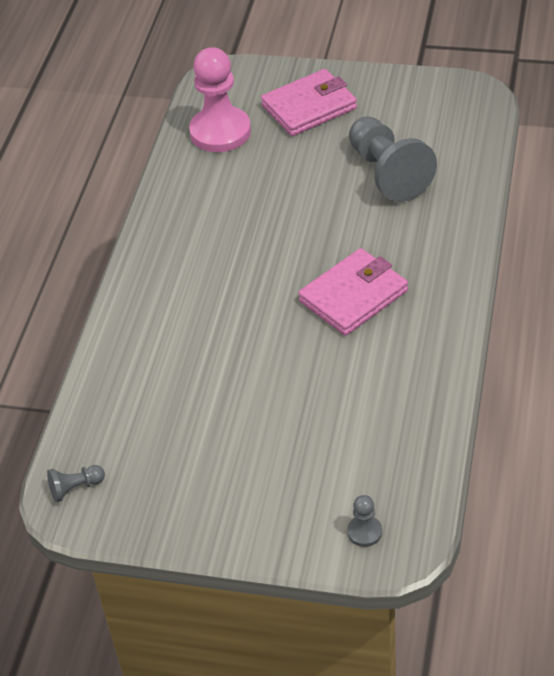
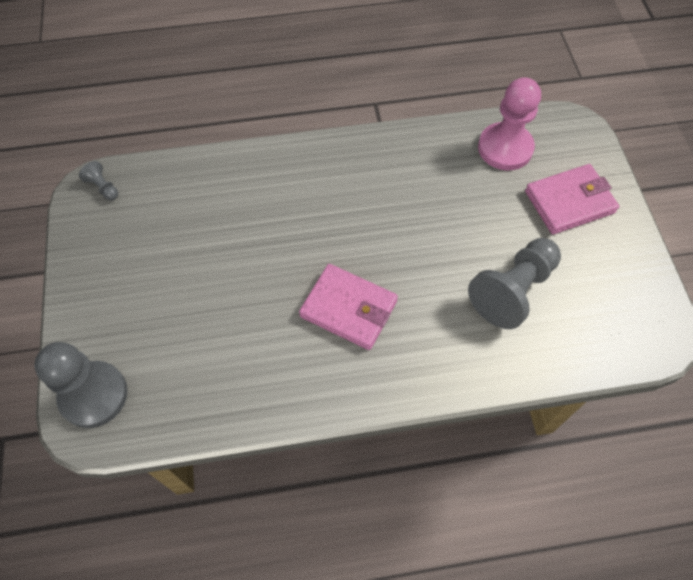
camera: 65 degrees right, 15 degrees up
pink wallet [261,69,357,136] -> pink wallet turned 60 degrees counterclockwise [525,164,619,234]
grey pawn [347,495,382,547] -> grey pawn [34,342,128,428], size x2.29

